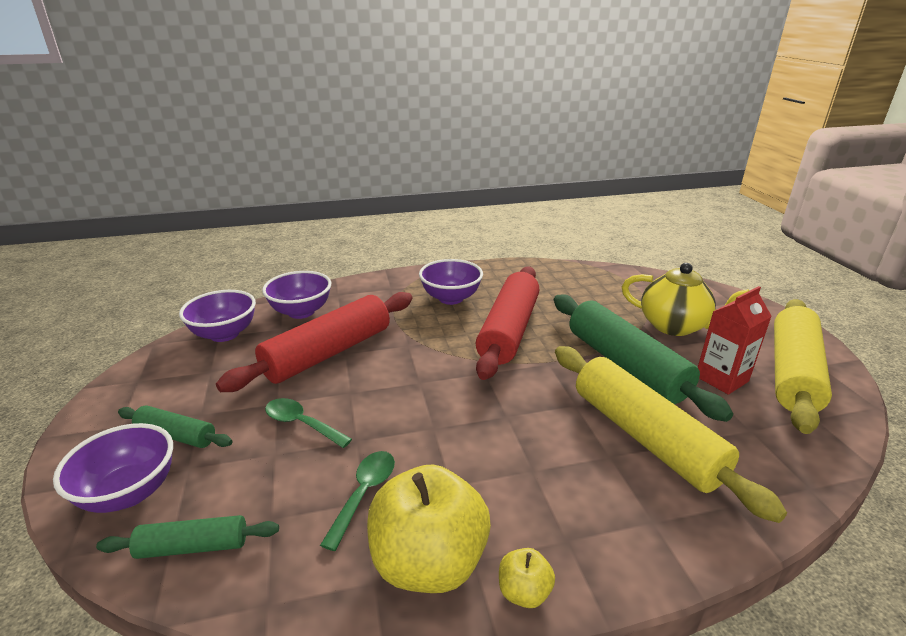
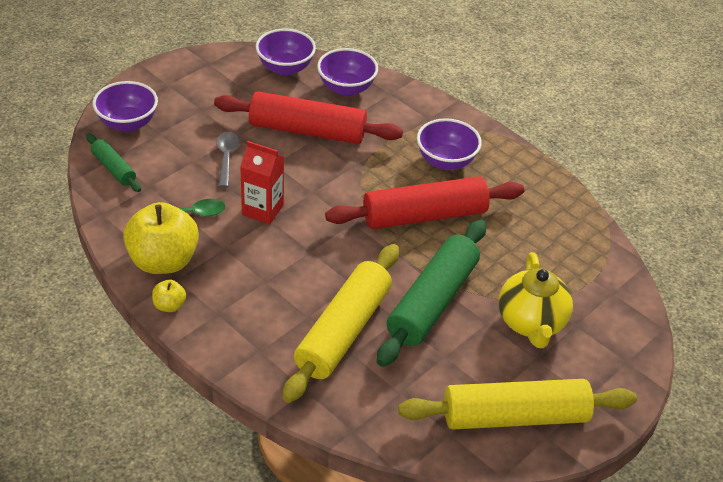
camera: 55 degrees right, 15 degrees up
green rolling pin [118,406,233,448] -> none
green spoon [265,398,352,448] -> grey spoon [216,132,239,187]
red carton [698,286,772,395] -> red carton moved to [240,141,284,224]

